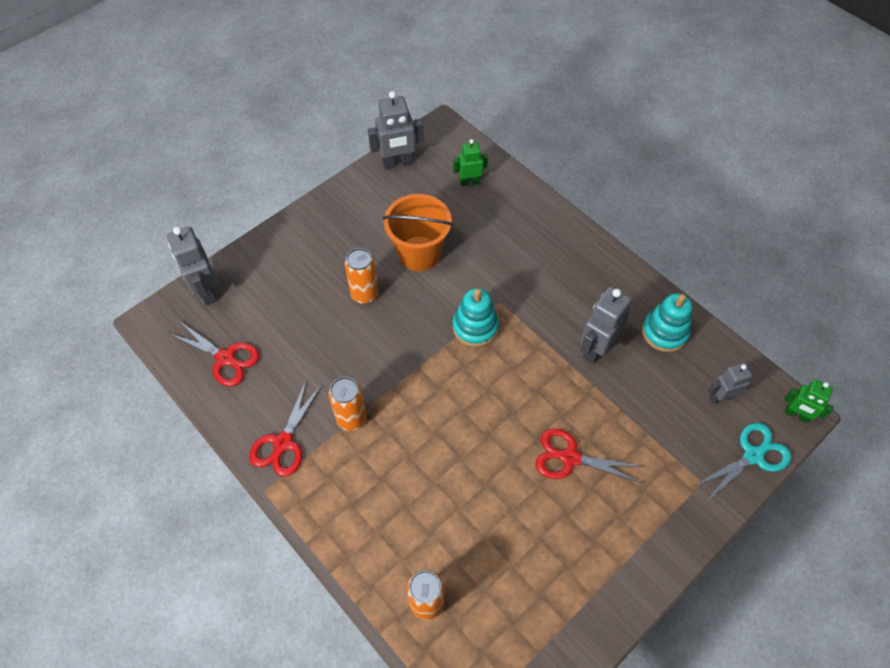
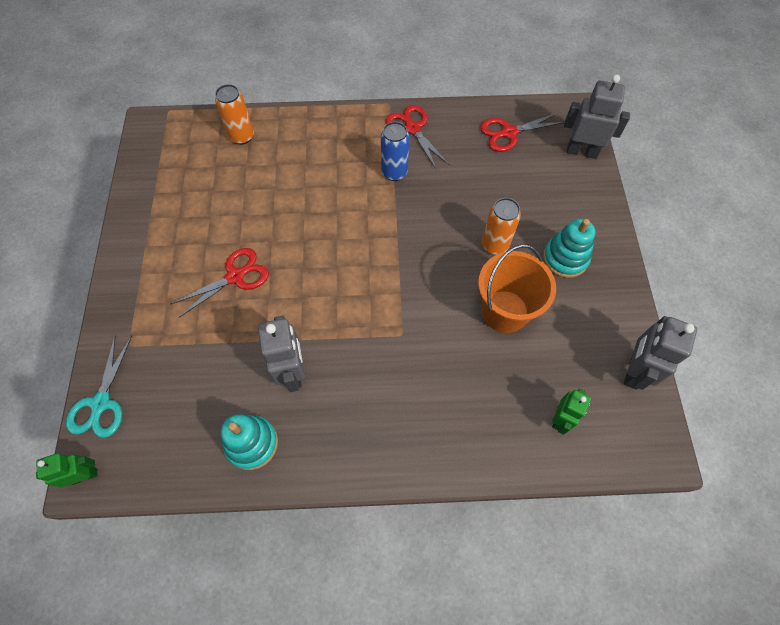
camera: 130 degrees right, 5 degrees up
orange can [329,377,367,431] -> blue can [381,122,409,181]
turquoise stacking toy [453,288,499,347] -> turquoise stacking toy moved to [543,219,595,278]
grey robot [708,363,752,404] -> none

